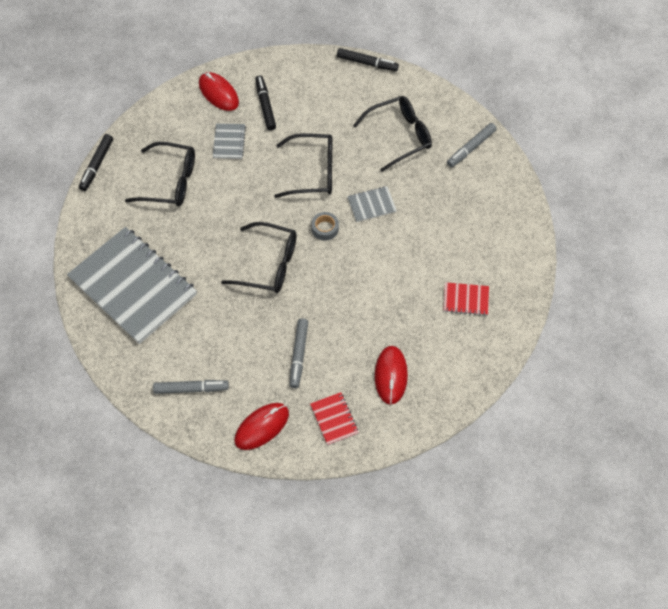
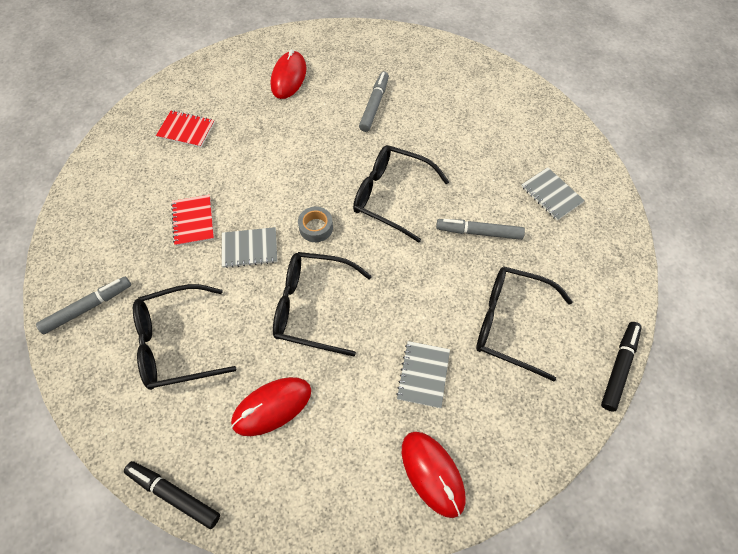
camera: 170 degrees left, 0 degrees up
grey notebook [67,227,197,344] -> grey notebook [521,167,585,221], size x0.41
grey marker [153,380,229,394] -> grey marker moved to [436,219,525,240]
red mouse [235,403,289,450] -> red mouse moved to [231,377,311,436]
black marker [255,75,276,131] -> none
red notebook [310,392,359,445] -> red notebook moved to [171,195,214,246]

